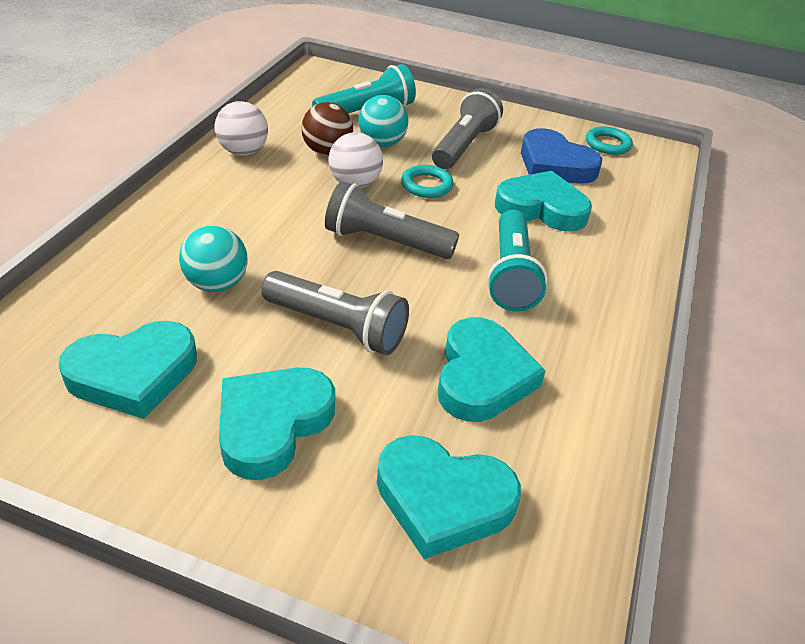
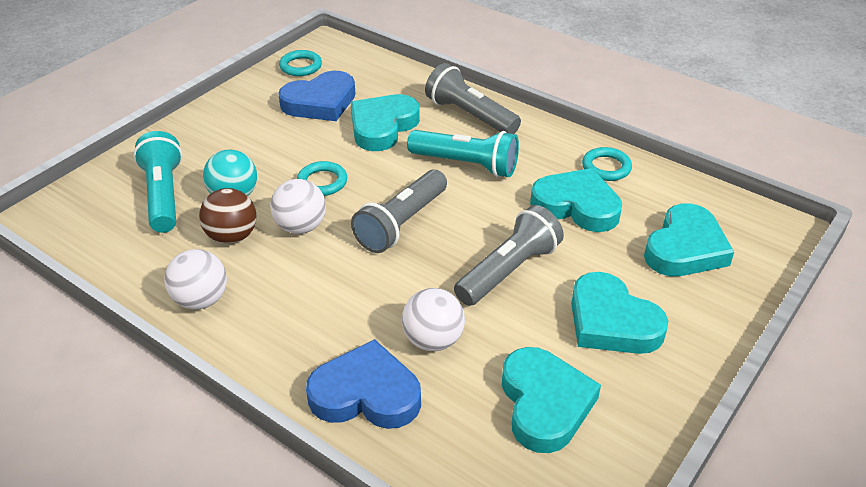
camera: 70 degrees left, 0 degrees up
turquoise ball [179,225,248,292] -> white ball [402,288,465,351]
grey flashlight [432,88,503,169] -> grey flashlight moved to [425,63,521,134]
none -> blue heart [306,339,421,429]
none -> turquoise ring [582,147,632,181]

